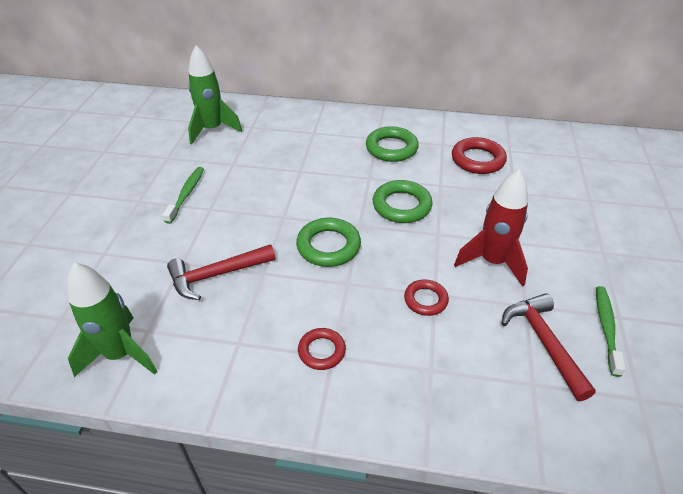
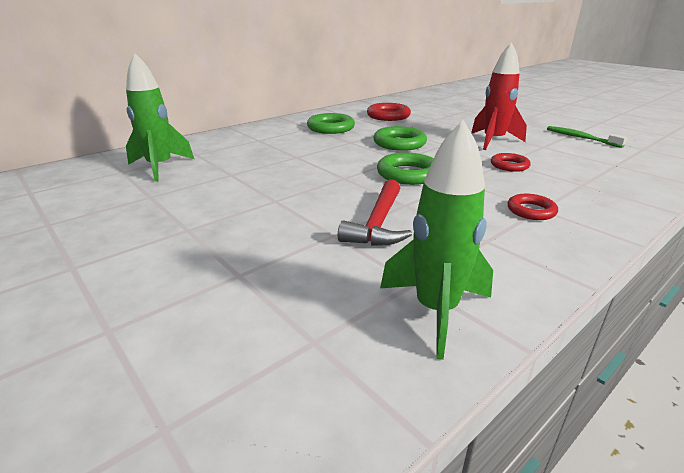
camera: 50 degrees left, 15 degrees down
green toothbrush [163,167,204,224] -> none
red hammer [501,293,596,401] -> none

